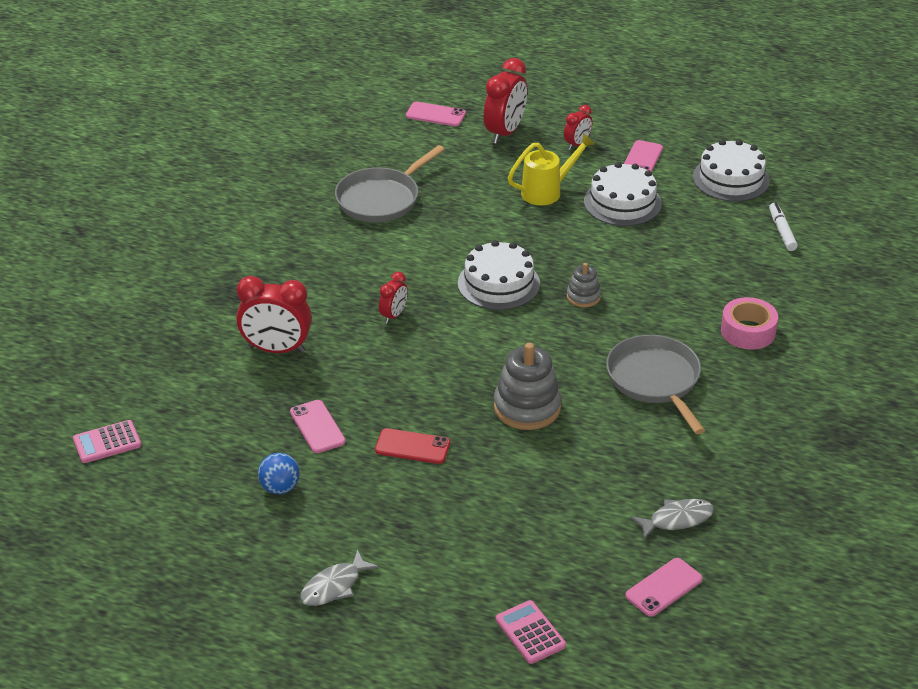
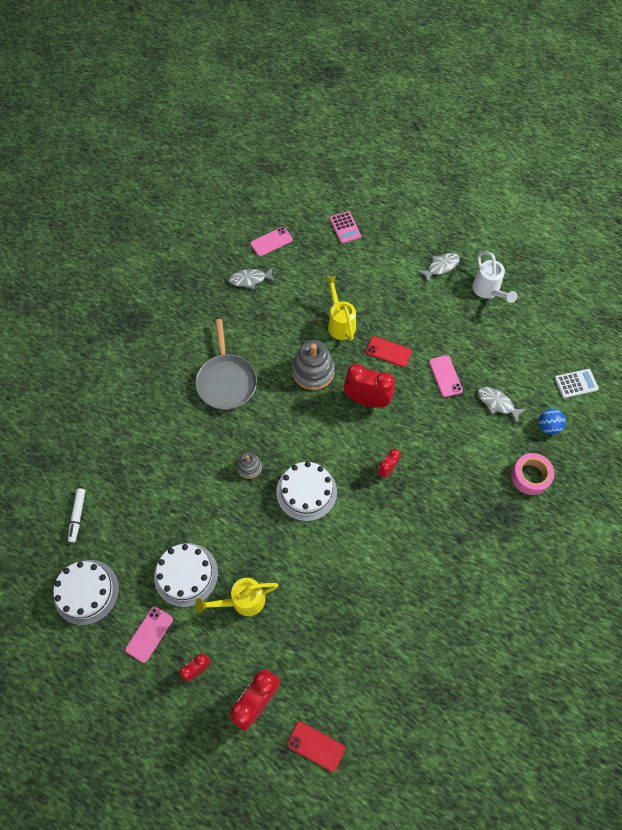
camera: 170 degrees left, 25 degrees up
pink calculator [73,420,141,463] -> white calculator [555,369,599,398]
red clock [236,276,312,353] -> red clock moved to [344,364,395,408]
blue ball [258,453,300,494] -> blue ball moved to [539,409,566,435]
grey pan [335,145,445,222] -> none
pink phone [406,102,466,126] -> red phone [287,721,345,772]
pink tape [721,297,778,350] -> pink tape moved to [511,453,555,495]
none -> yellow watering can [325,276,356,341]
none -> white watering can [472,252,518,303]
none -> grey fish [477,387,527,423]

